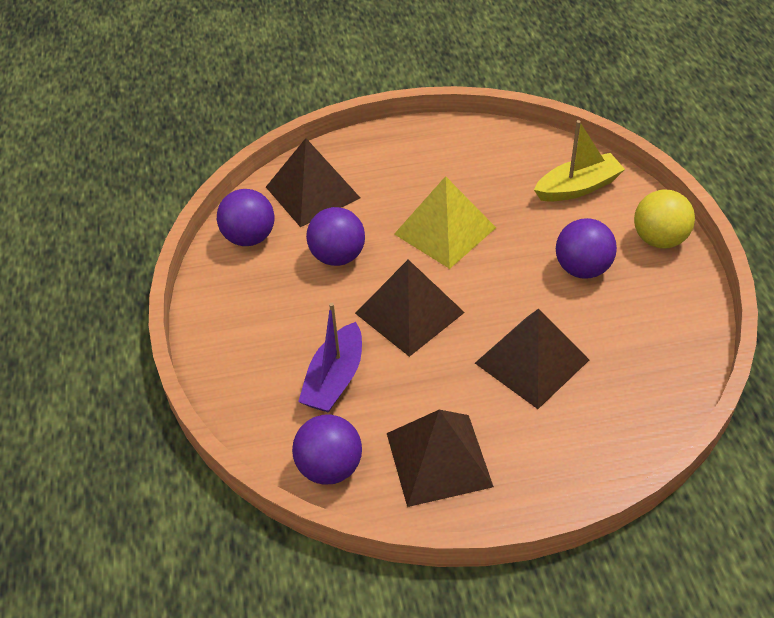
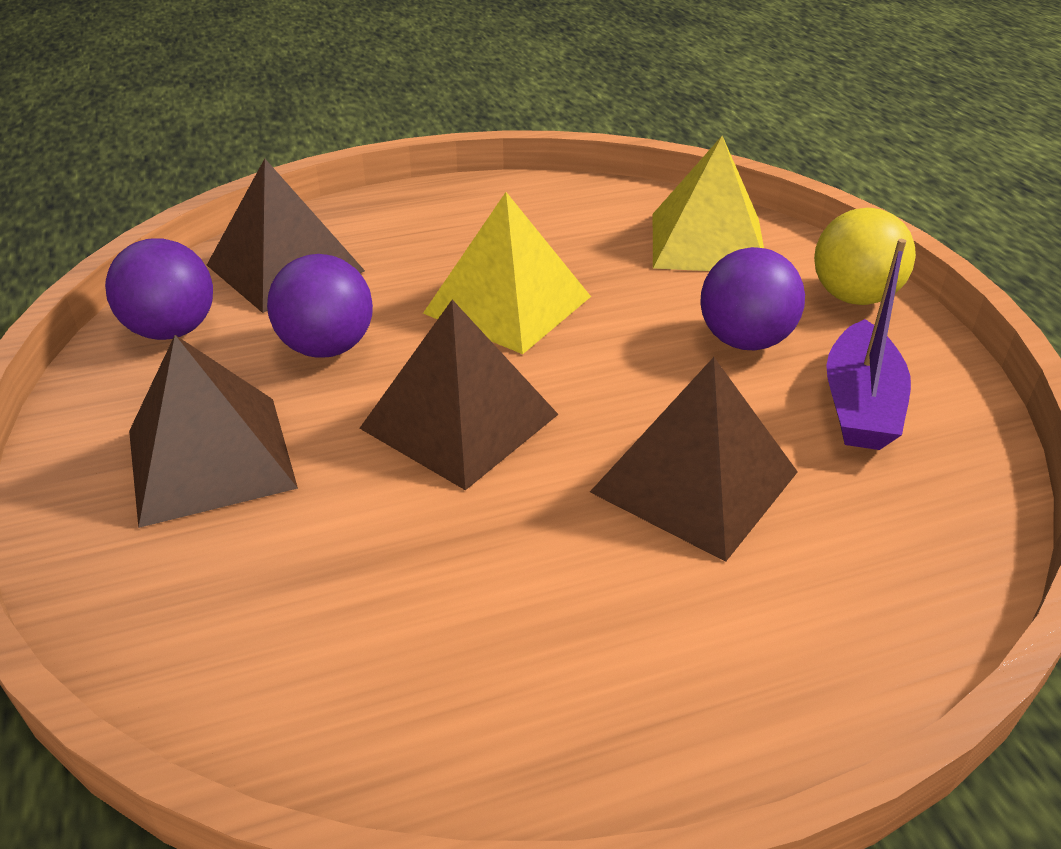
camera: 10 degrees left, 10 degrees down
purple ball [292,414,362,485] -> none
purple boat [298,303,362,413] -> purple boat moved to [826,239,911,450]
brown pyramid [387,410,494,507] -> brown pyramid moved to [129,335,298,528]
yellow boat [534,120,625,202] -> yellow pyramid [653,136,764,271]

